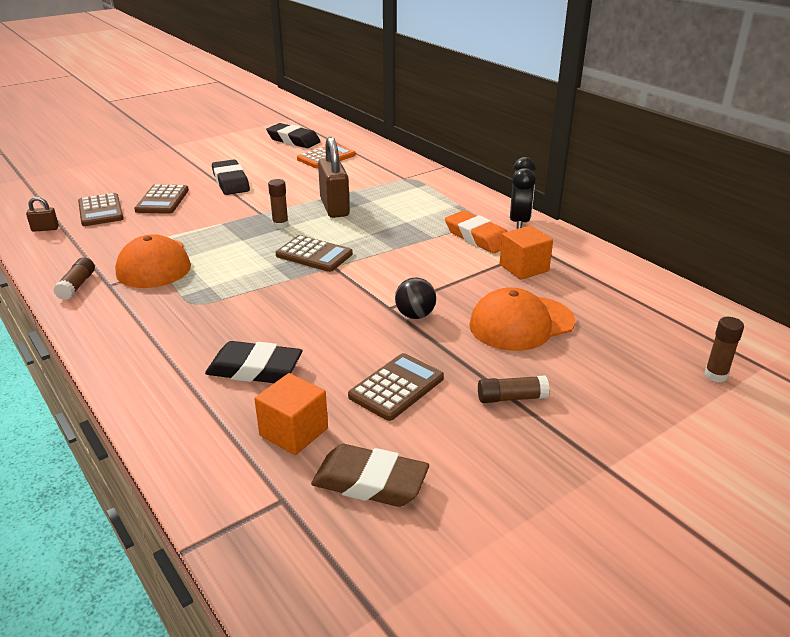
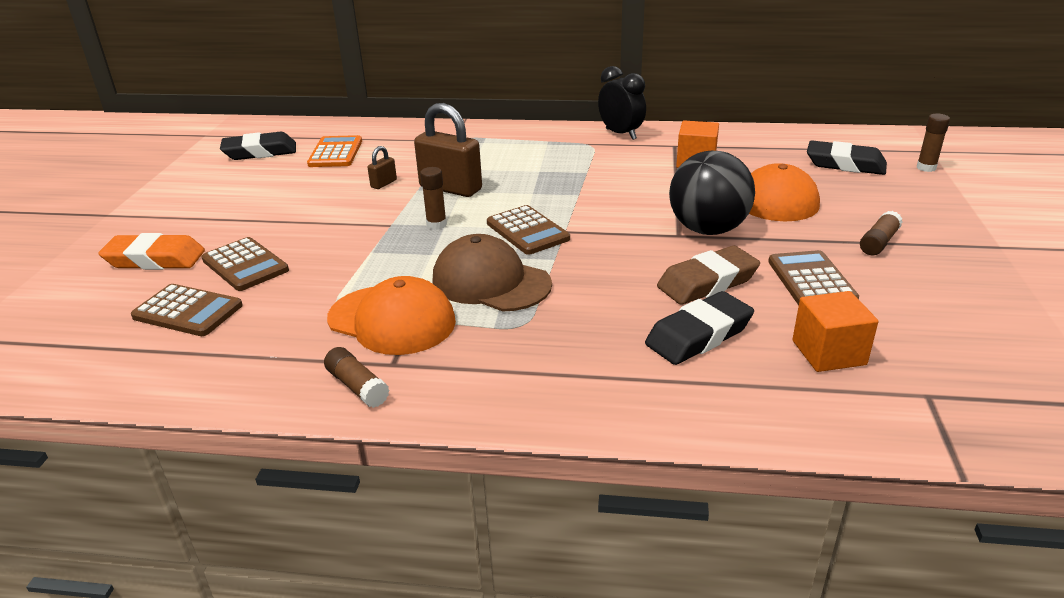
camera: 45 degrees left, 0 degrees up
brown padlock [26,197,59,232] -> brown padlock moved to [367,146,397,189]
black eraser [212,159,250,195] -> black eraser moved to [807,140,887,175]
brown calculator [276,235,353,272] -> brown calculator turned 75 degrees clockwise [487,205,570,255]
brown eraser [311,444,429,507] -> brown eraser moved to [657,246,760,305]
black ball [395,278,436,319] -> black ball [669,151,755,235], size x1.87
orange eraser [445,210,508,253] -> orange eraser moved to [98,233,205,270]
none -> brown cap [433,234,552,312]

